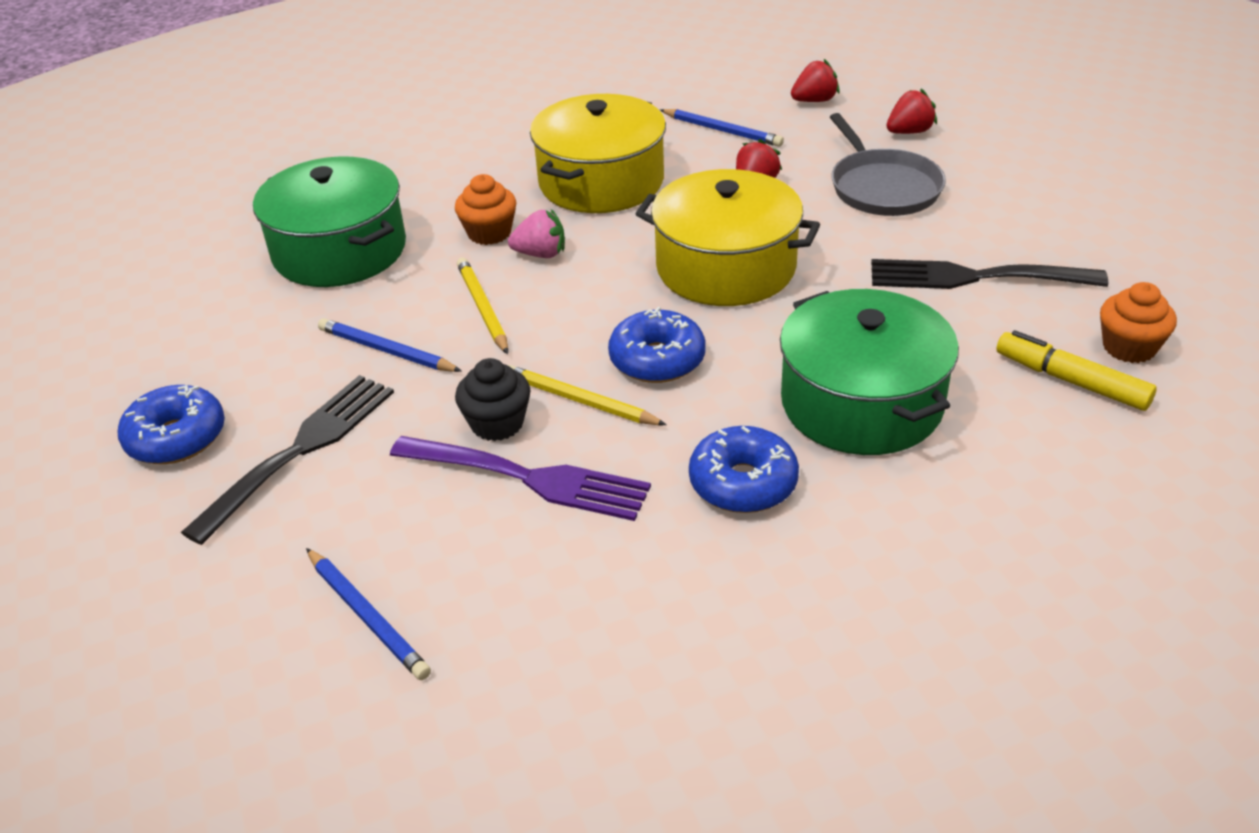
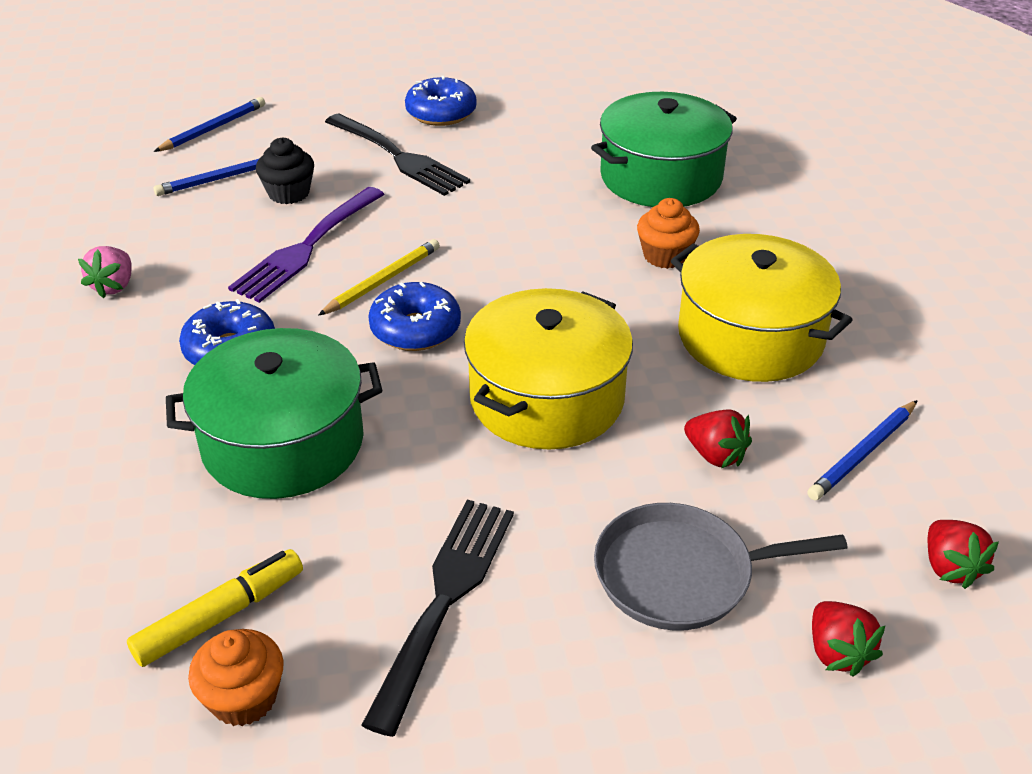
camera: 100 degrees right, 0 degrees up
blue pencil [318,318,462,372] -> blue pencil moved to [154,97,265,152]
black cupcake [455,358,531,441] -> black cupcake moved to [256,138,314,204]
yellow pencil [457,258,508,354] -> none
pink strawberry [508,209,565,258] -> pink strawberry moved to [78,246,132,299]

